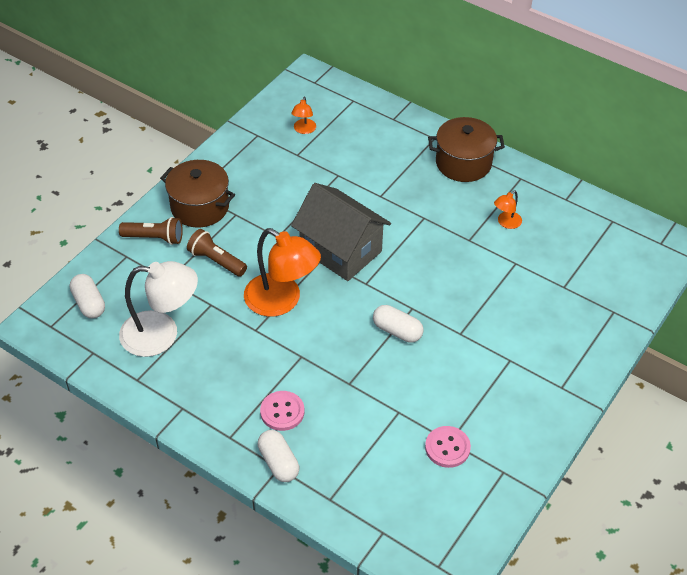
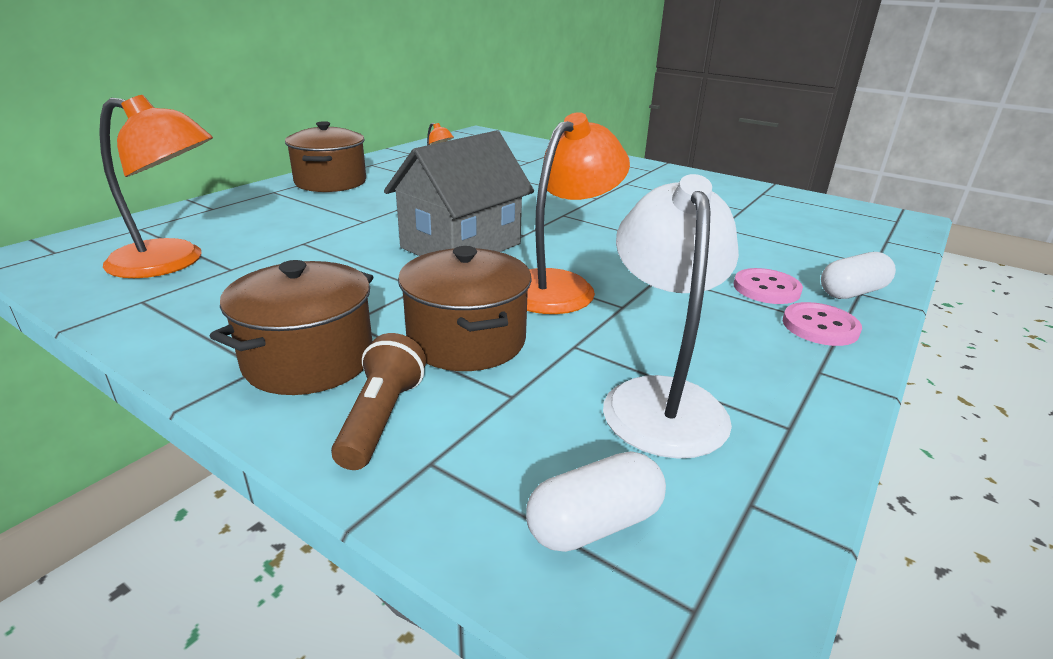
camera: 90 degrees left, 20 degrees down
brown flashlight [187,229,247,277] -> brown pot [398,246,532,371]
orange lamp [291,96,316,134] -> orange lamp [99,95,213,278], size x2.19
white capsule [373,305,423,343] -> none
pink button [425,426,471,468] -> pink button moved to [783,302,862,346]

